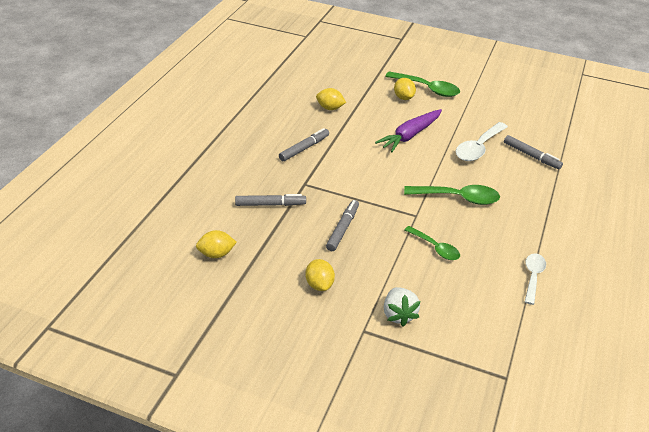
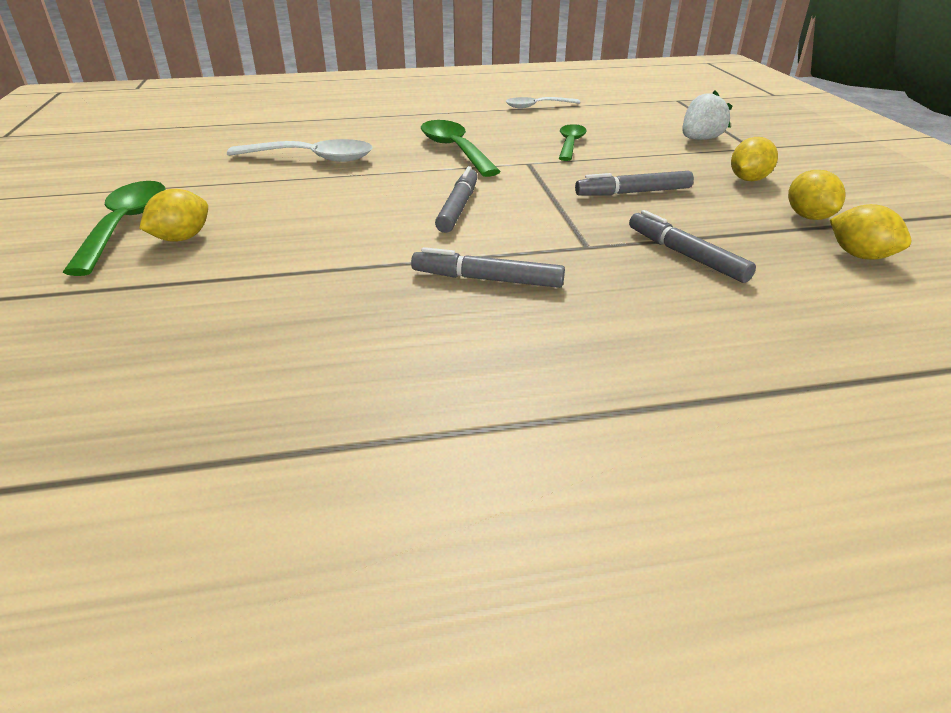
camera: 120 degrees left, 5 degrees down
yellow lemon [316,88,346,110] -> yellow lemon moved to [788,170,846,220]
purple carrot [375,109,442,152] -> none
grey marker [504,135,563,170] -> grey marker moved to [435,166,478,233]

